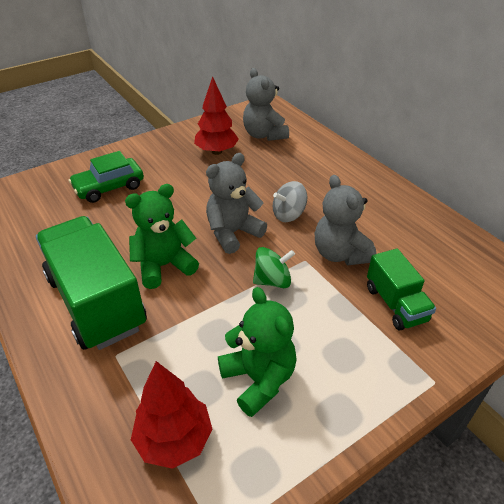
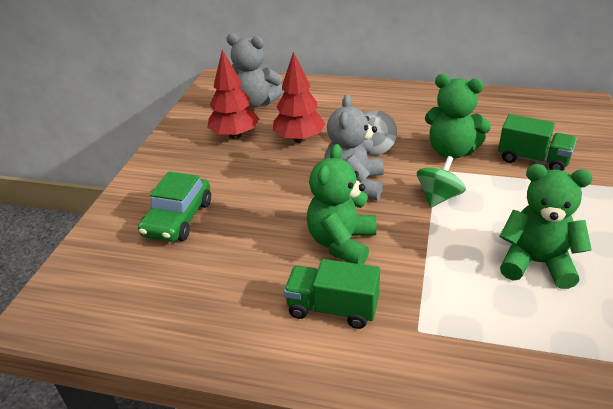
camera: 40 degrees left, 5 degrees down
green truck [36,216,147,350] -> green truck [284,259,380,329], size x0.54
red tree [131,361,212,469] -> red tree moved to [273,51,326,143]
grey teddy bear [315,175,377,265] -> green teddy bear [425,74,491,159]

